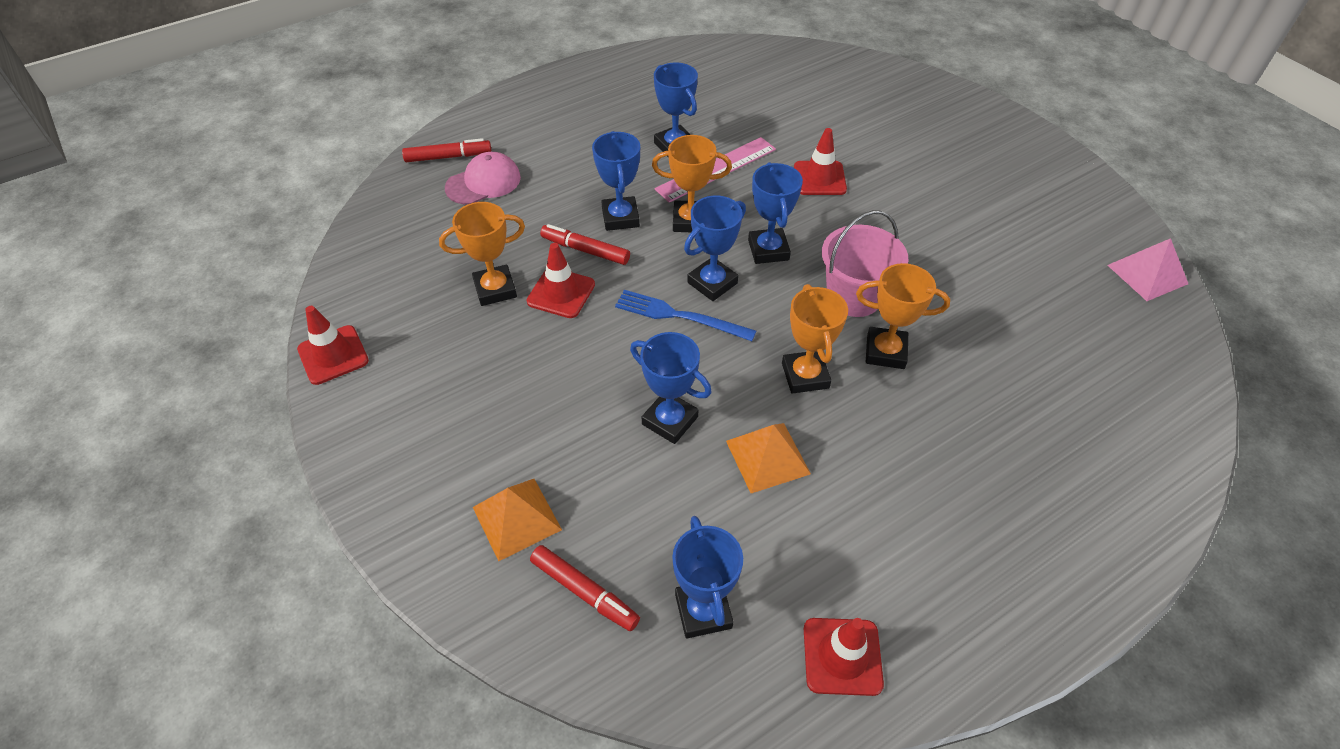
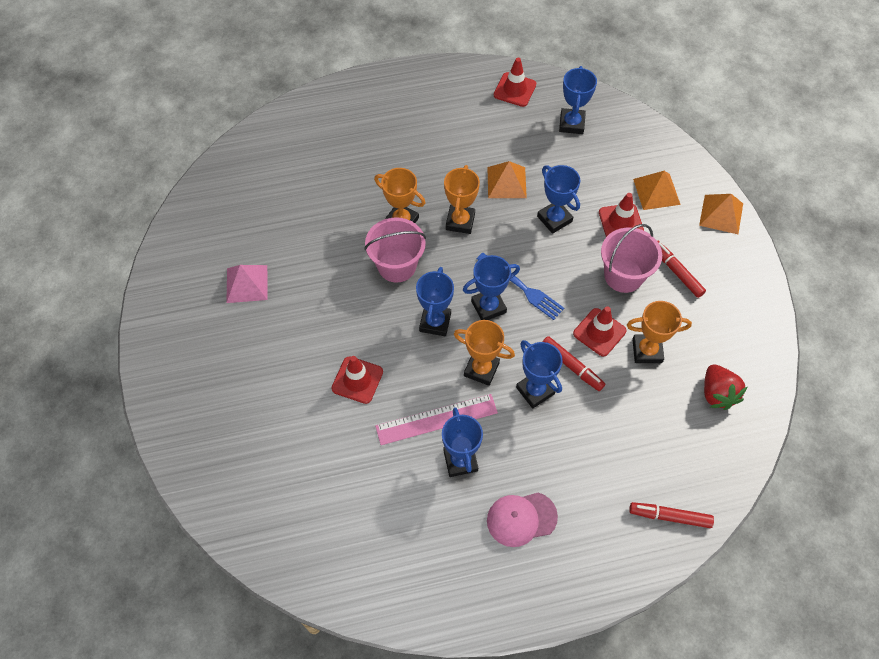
camera: 160 degrees left, 10 degrees up
red traffic cone [297,306,369,385] -> red traffic cone moved to [599,193,644,237]
pink cap [445,152,521,205] -> pink cap moved to [487,493,558,547]
red marker [530,545,640,631] -> red marker moved to [657,241,706,298]
blue trophy [592,131,640,231] -> blue trophy turned 45 degrees counterclockwise [516,340,562,408]
pink pyramid [1107,238,1188,301] -> pink pyramid moved to [226,265,268,303]
none -> pink bucket [601,224,662,293]
none -> orange pyramid [699,194,743,234]
none -> red strawberry [704,365,747,410]

